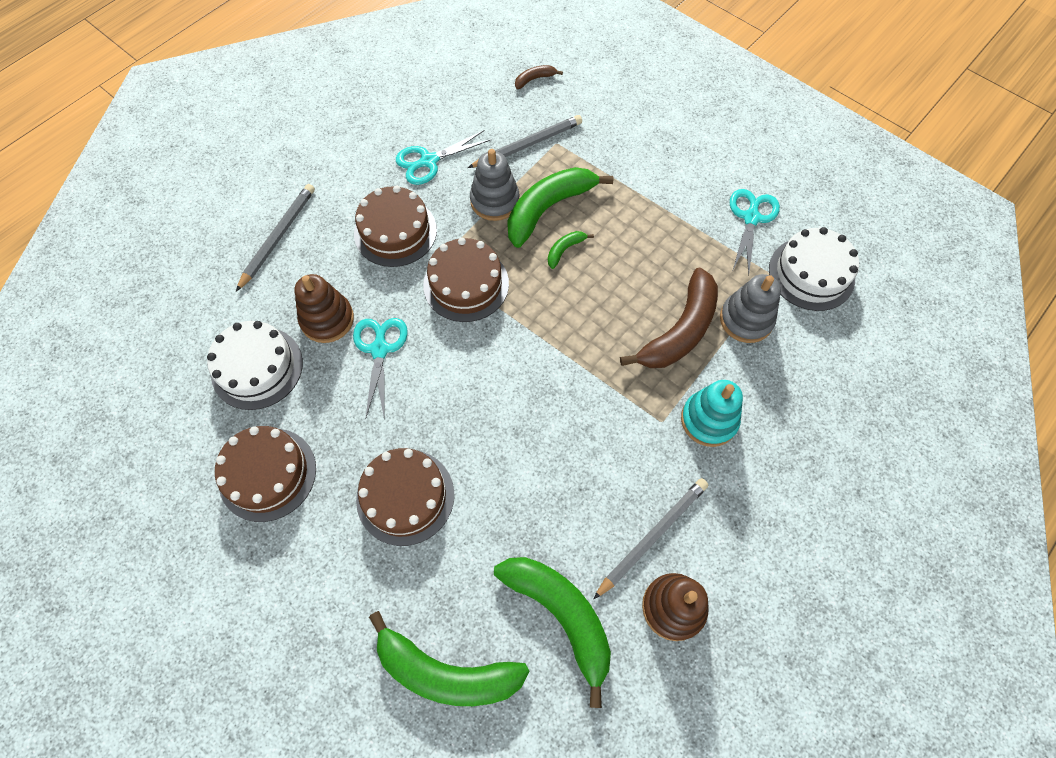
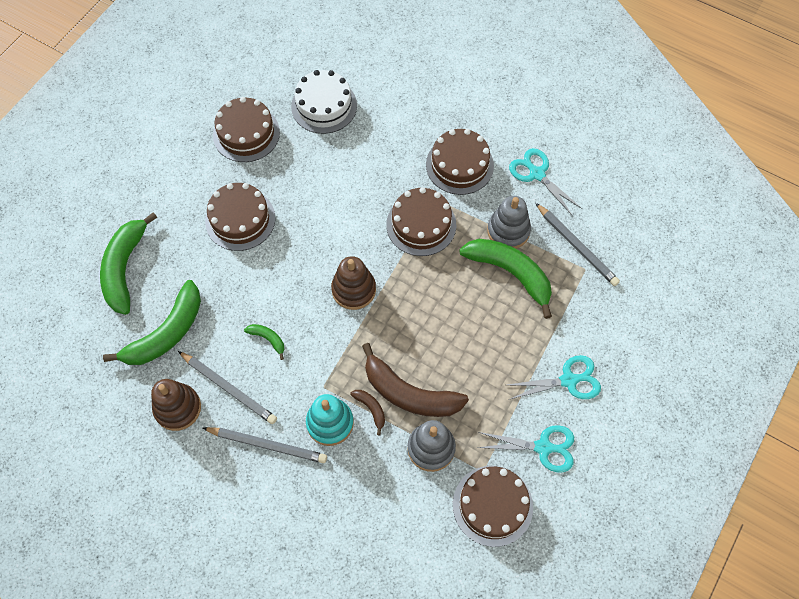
camera: 80 degrees right, 0 degrees up
grey pencil [236,184,315,291] -> grey pencil moved to [203,427,327,463]
brown stacking toy [294,274,354,343] -> brown stacking toy moved to [331,256,376,310]
turquoise scissors [353,318,408,419] -> turquoise scissors moved to [508,355,601,400]
brown banana [515,65,563,89] -> brown banana moved to [350,390,385,436]
green banana [548,231,594,269] -> green banana moved to [244,324,284,360]
white cake [769,227,859,311] -> brown cake [453,466,533,547]

